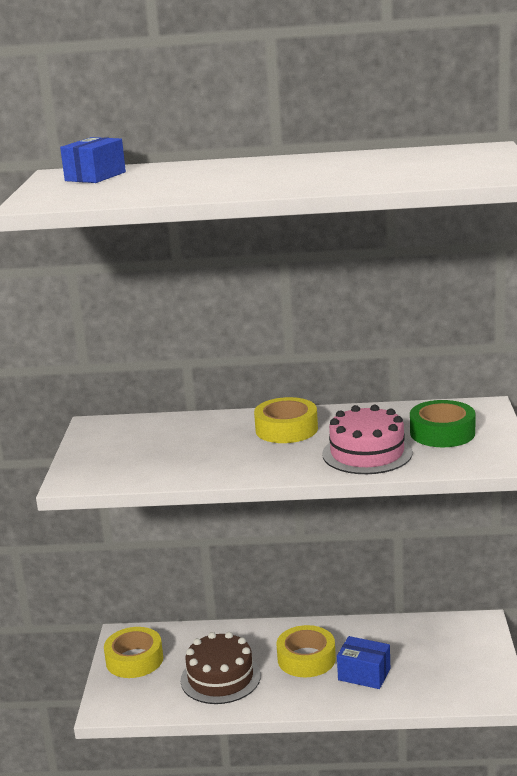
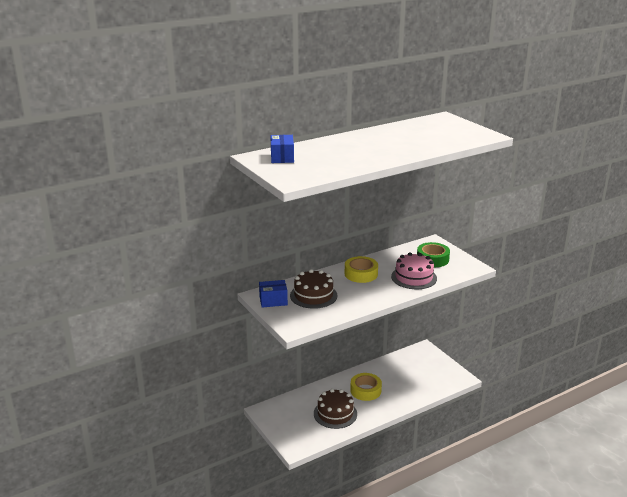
camera: 35 degrees left, 5 degrees up
yellow tape [104,627,163,678] -> none
blue box [337,636,390,689] -> blue box moved to [259,280,288,308]
none -> brown cake [290,269,338,309]

